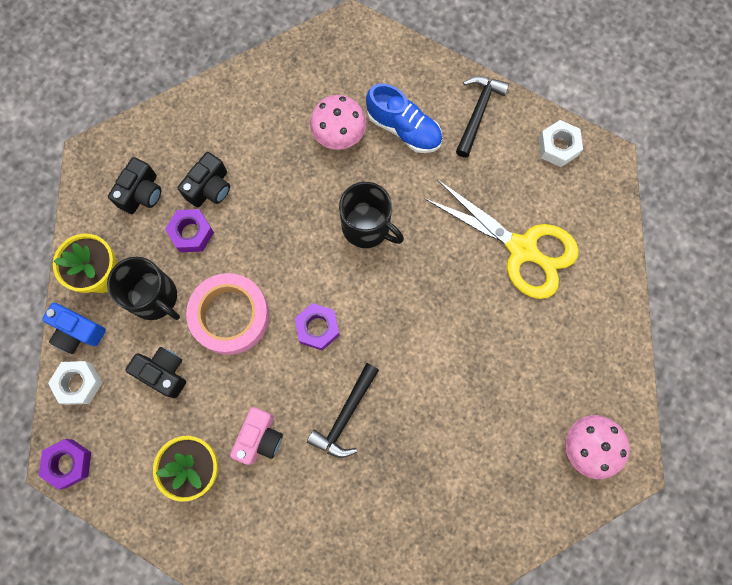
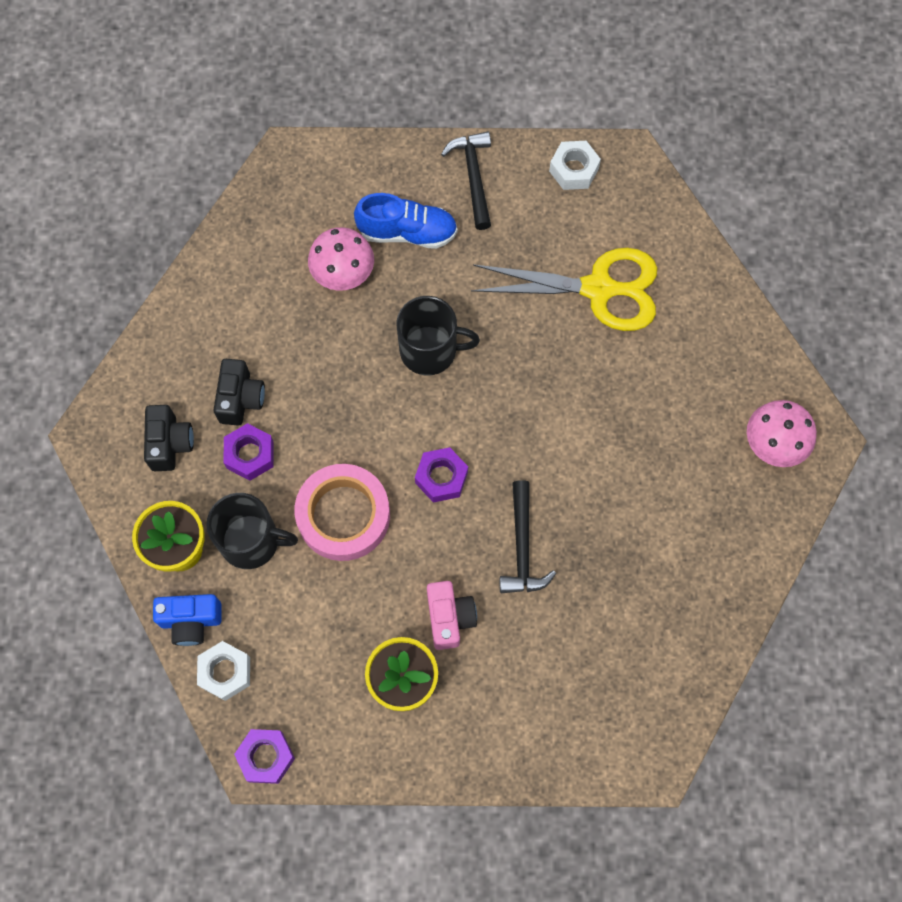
camera: 30 degrees left, 5 degrees down
black camera [126,347,186,398] -> none

